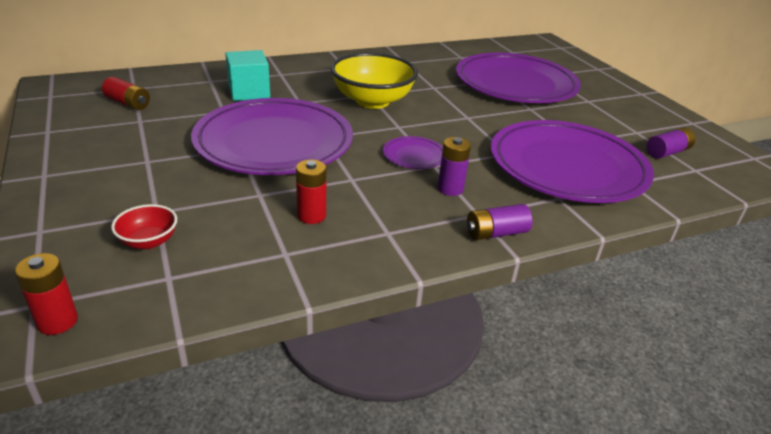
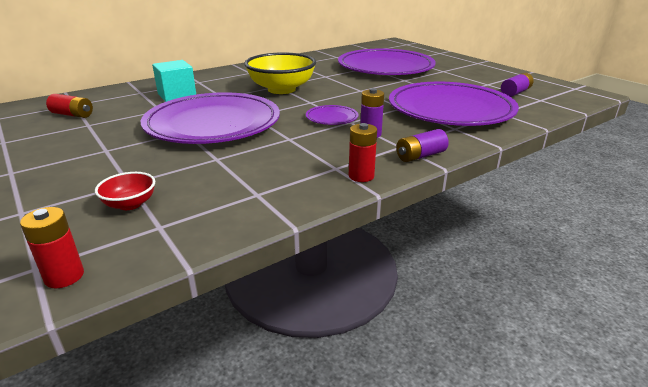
camera: 10 degrees left, 5 degrees down
red battery [296,160,327,224] -> red battery moved to [349,123,377,182]

